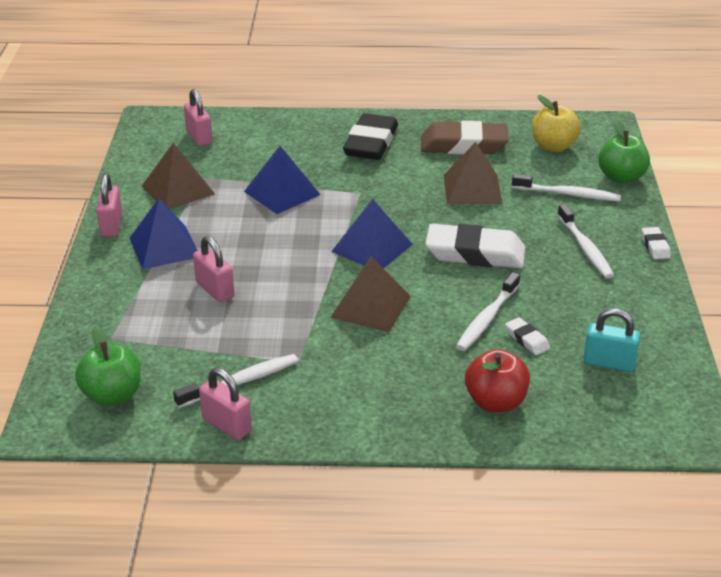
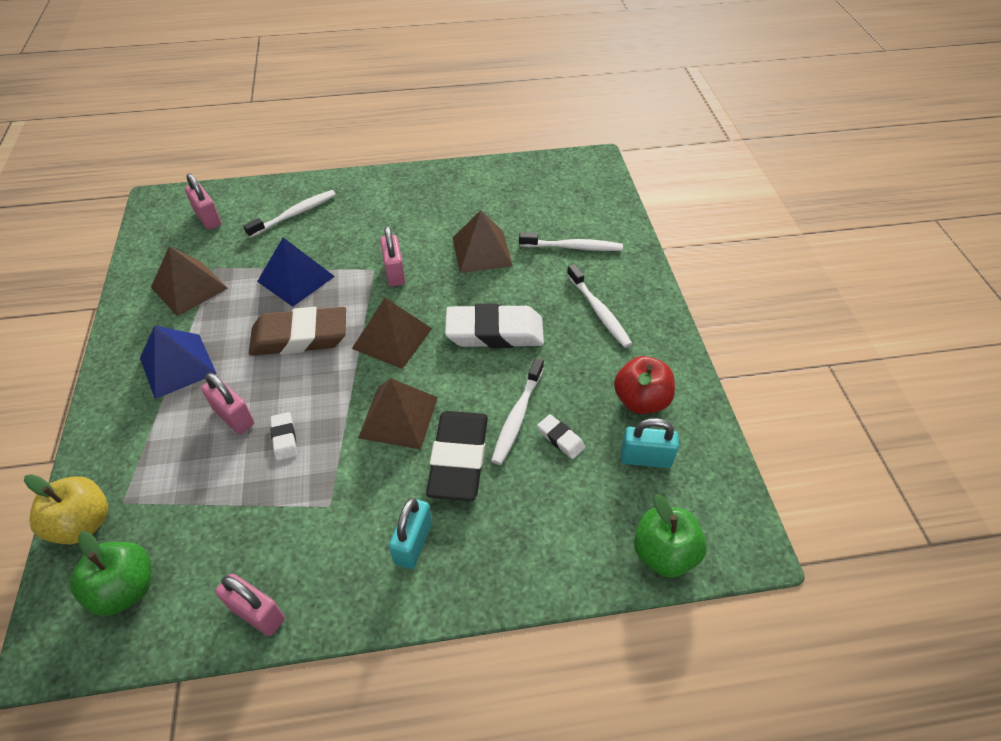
camera: 10 degrees left, 15 degrees up
pink padlock [96,174,122,237] -> pink padlock moved to [380,226,405,287]
white toothbrush [173,354,298,408] -> white toothbrush moved to [243,190,336,238]
blue pyramid [331,199,413,268] -> brown pyramid [352,298,432,369]
black eraser [343,113,398,160] -> black eraser moved to [426,411,488,501]
brown eraser [421,121,509,154] -> brown eraser moved to [249,307,346,355]
red apple [465,349,530,412] -> red apple moved to [614,356,675,414]
yellow apple [532,95,581,152] -> yellow apple moved to [24,474,108,544]
green apple [598,120,650,183] -> green apple moved to [634,494,707,577]
white eraser [642,227,671,259] -> white eraser moved to [270,412,297,461]
none -> turquoise padlock [389,498,432,569]

